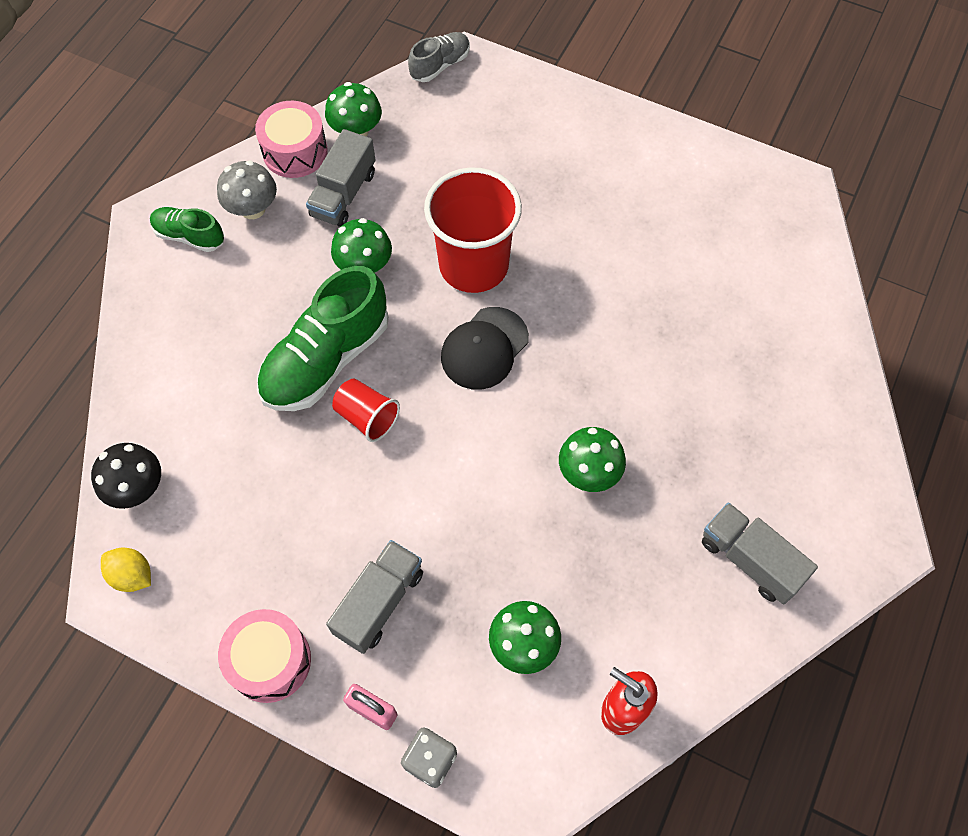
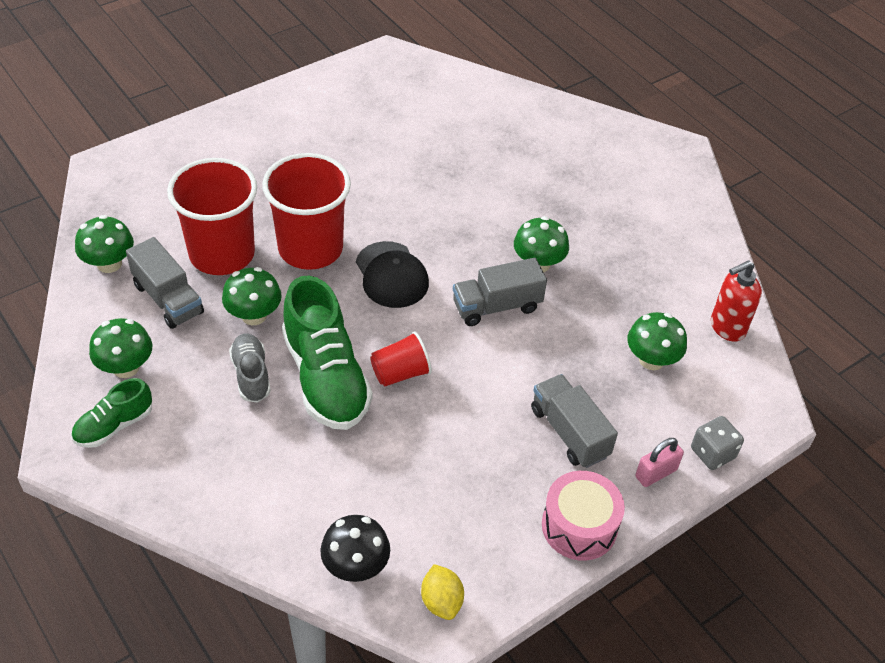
camera: 65 degrees left, 15 degrees down
yellow lemon [101,547,151,592] -> yellow lemon turned 75 degrees counterclockwise [421,564,464,620]
grey mushroom [217,161,277,219] -> green mushroom [89,318,152,378]
pink drum [255,101,328,178] -> none
grey shoe [408,32,470,82] -> grey shoe moved to [229,334,271,403]
grey truck [702,503,818,604] -> grey truck moved to [453,258,547,326]
none -> red cup [167,158,257,275]

